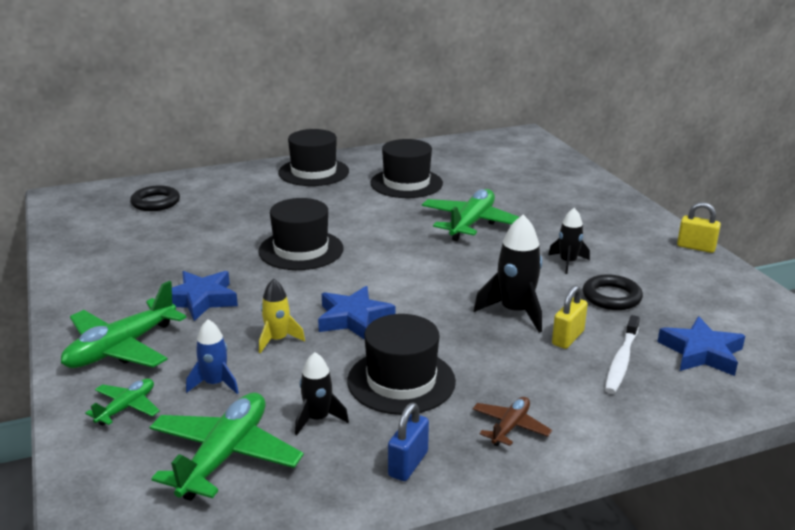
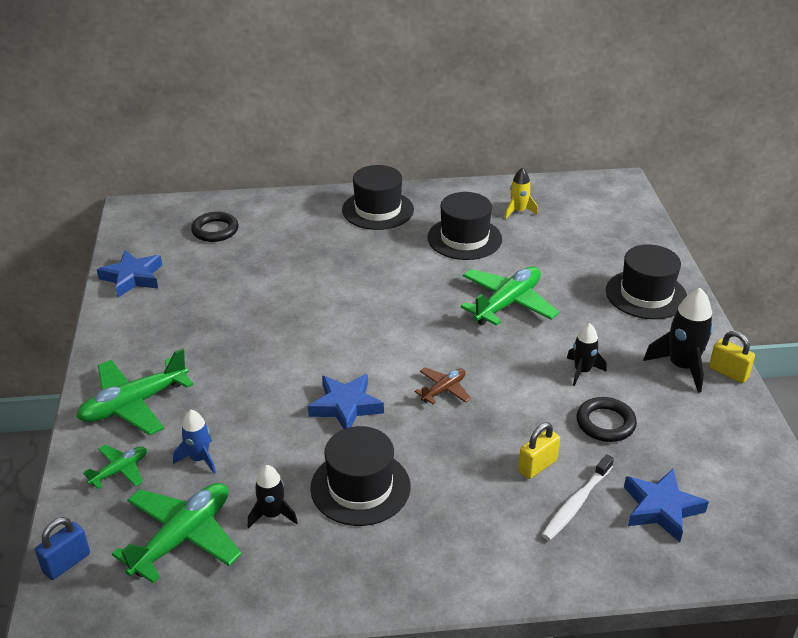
camera: 15 degrees right, 10 degrees up
blue star [172,271,238,321] -> blue star moved to [97,250,162,297]
black hat [258,198,343,270] -> black hat moved to [606,245,687,319]
yellow rocket [259,278,305,353] -> yellow rocket moved to [505,167,538,219]
blue padlock [388,403,429,481] -> blue padlock moved to [35,517,90,580]
black rocket [473,215,542,333] -> black rocket moved to [643,288,713,393]
brown plane [473,397,552,446] -> brown plane moved to [415,367,471,404]

